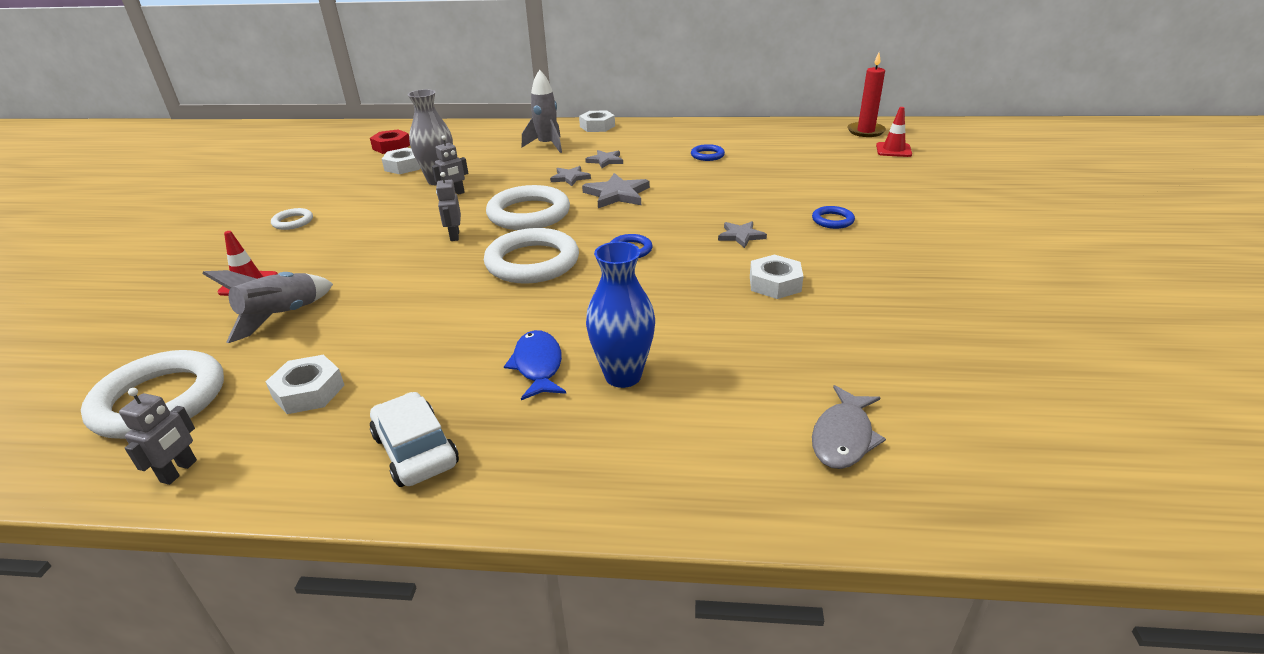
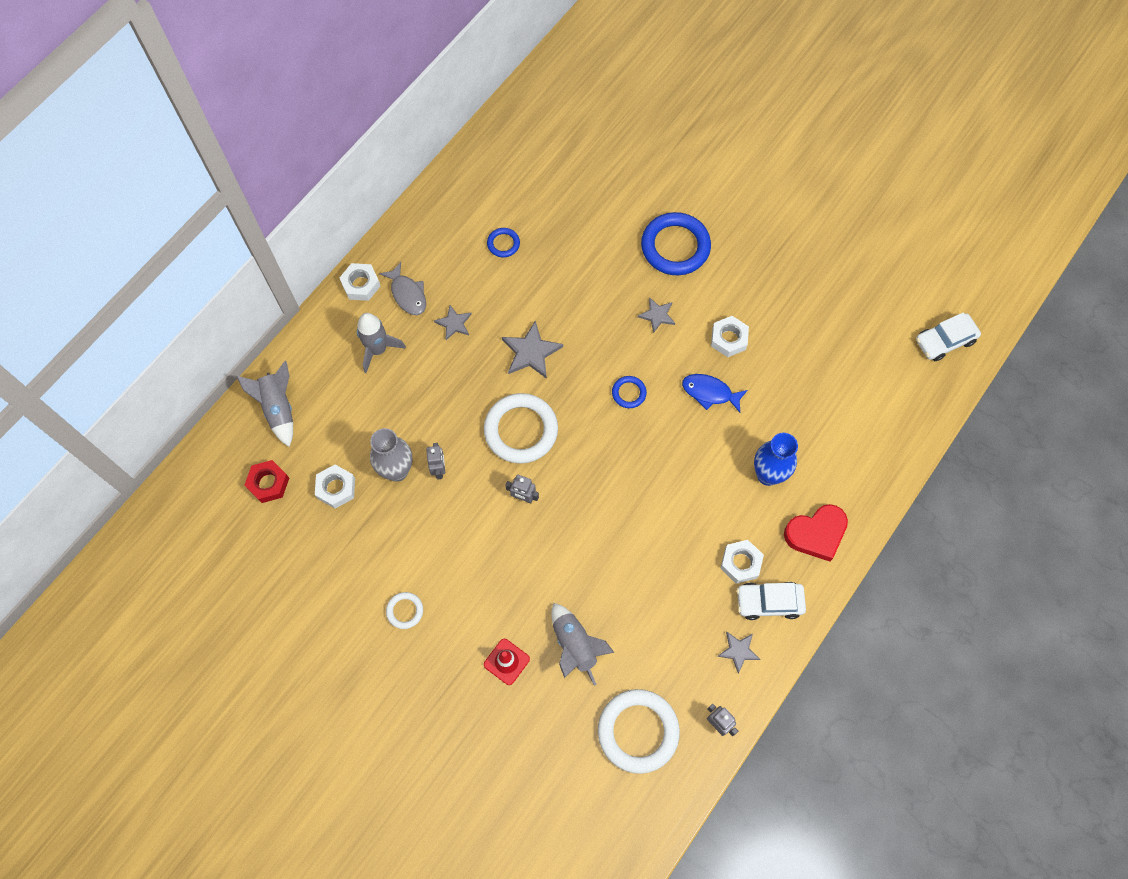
camera: 60 degrees left, 35 degrees up
white nut [266,355,345,414] -> white nut moved to [720,540,764,584]
white ring [484,228,579,284] -> none
blue fish [504,330,566,400] -> blue fish moved to [682,374,748,413]
grey star [550,166,591,186] -> grey star moved to [717,632,760,673]
blue ring [812,206,855,229] -> blue ring [641,212,711,275], size x2.11
grey fish [812,385,886,469] -> grey fish moved to [379,262,426,315]
red candle [847,53,886,137] -> none
red traffic cone [876,107,912,157] -> none
none -> grey rocket [236,361,293,447]
none -> red heart [784,504,848,561]
none -> white car [916,313,981,361]

